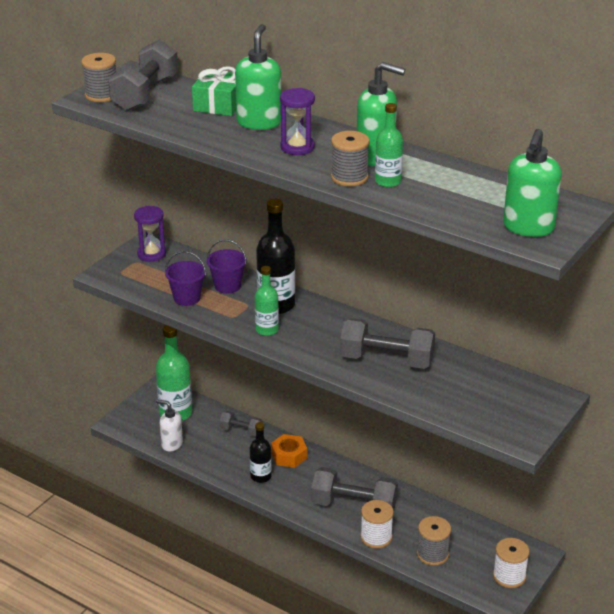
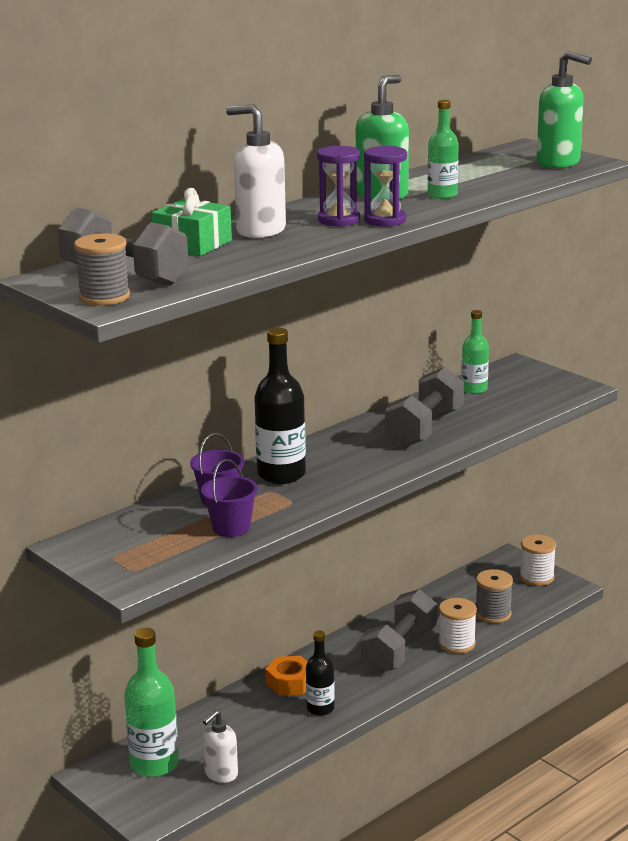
camera: 75 degrees left, 10 degrees down
purple hourglass [134,206,166,262] -> purple hourglass moved to [364,146,407,227]
grey dumbbell [220,411,263,437] -> none
green soap dispenser [235,24,281,130] -> white soap dispenser [226,104,286,238]
green bottle [255,266,279,336] -> green bottle moved to [461,310,489,394]
grey spool [331,131,370,186] -> none

